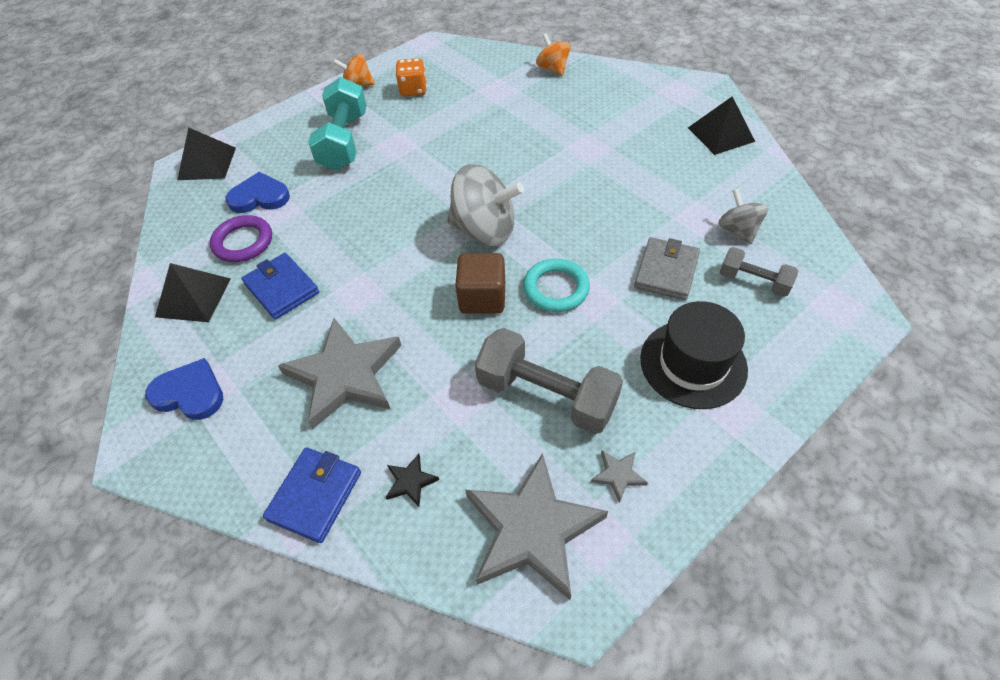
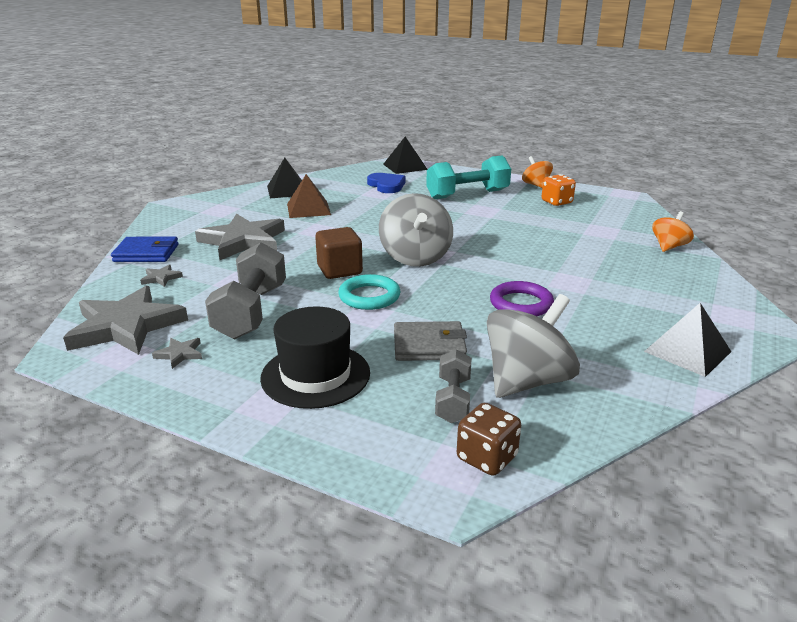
camera: 65 degrees right, 25 degrees down
blue heart [145,358,223,420] -> none
purple ring [210,215,272,262] -> purple ring moved to [490,281,554,316]
blue wallet [242,253,319,320] -> brown pyramid [287,174,331,218]
black star [386,454,439,507] -> grey star [140,264,183,287]
grey spinning top [718,188,769,244] -> grey spinning top [487,294,580,398], size x1.76
none -> brown dice [457,403,521,476]

